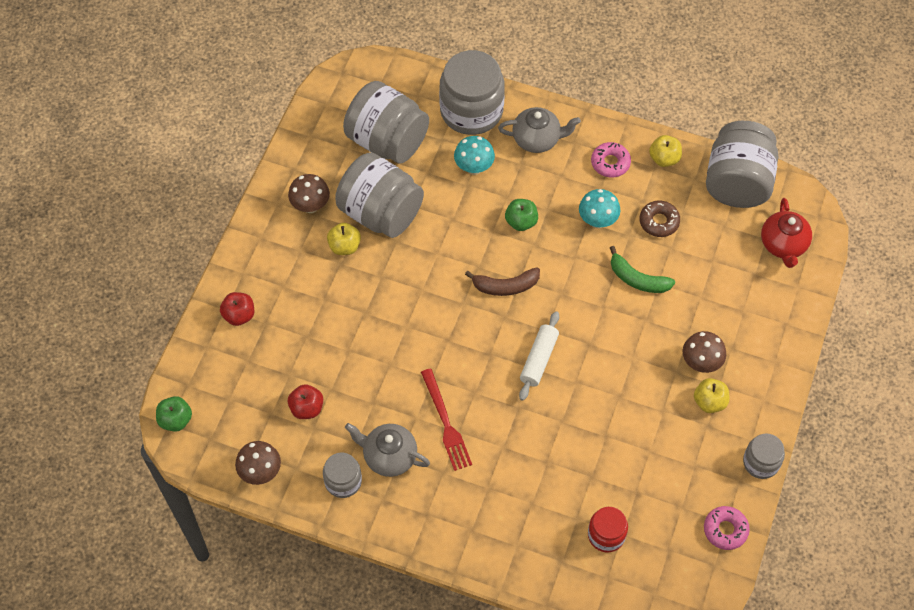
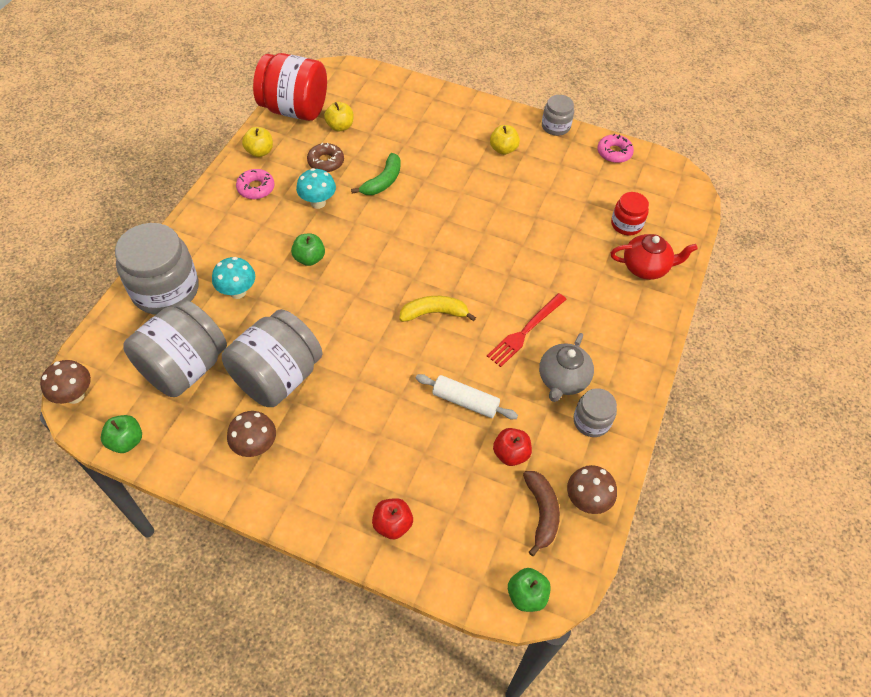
camera: 90 degrees left, 5 degrees down
yellow apple [327,223,361,255] -> yellow apple moved to [324,102,354,131]
red fork [421,369,472,471] -> red fork turned 150 degrees clockwise [487,293,567,367]
brown banana [465,267,540,296] -> brown banana moved to [523,471,560,556]
grey teapot [498,107,581,153] -> none
white rolling pin [519,311,559,401] -> white rolling pin moved to [416,374,518,419]
brown mushroom [683,331,726,373] -> brown mushroom moved to [40,360,91,404]
grey jar [706,121,778,208] -> red jar [253,53,327,121]
red teapot [761,198,812,268] -> red teapot moved to [610,234,698,280]
none -> green apple [101,415,142,453]
none -> yellow banana [399,296,476,322]

